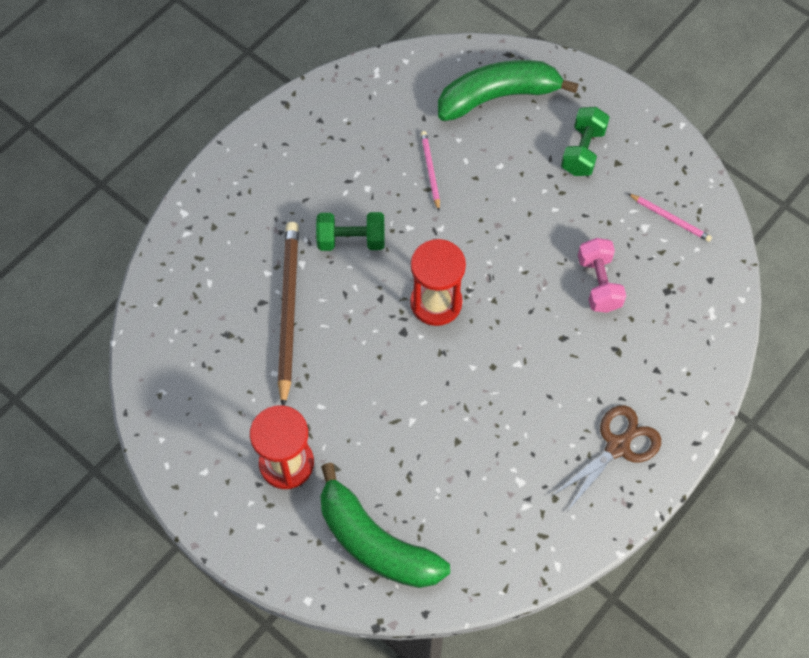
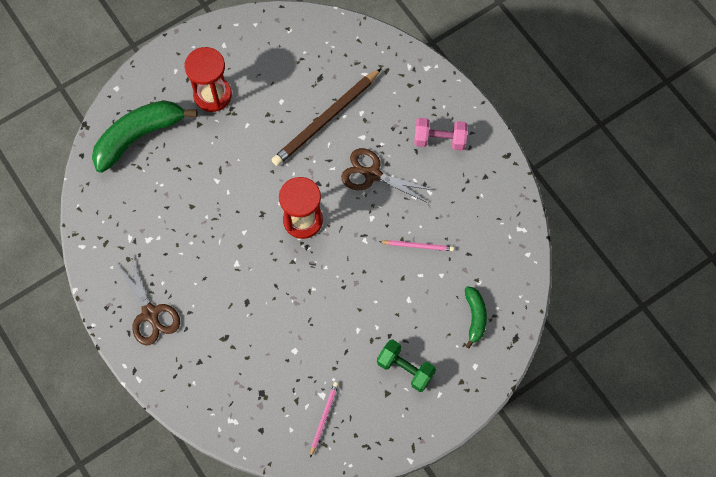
camera: 105 degrees right, 5 degrees up
brown pencil [278,222,299,406] -> brown pencil turned 120 degrees clockwise [272,68,382,166]
green dumbbell [316,212,385,251] -> brown scissors [341,148,433,203]
green banana [438,60,579,121] -> green banana [465,286,487,349], size x0.52
pink dumbbell [578,238,626,313] -> pink dumbbell moved to [414,118,468,151]
pink pencil [628,193,712,242] -> pink pencil turned 150 degrees clockwise [310,382,339,457]

